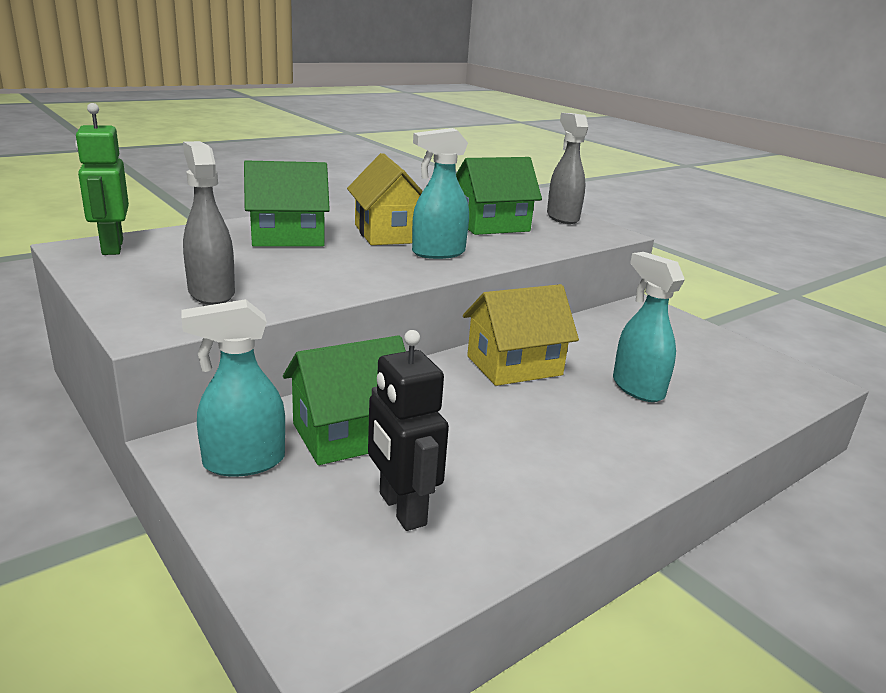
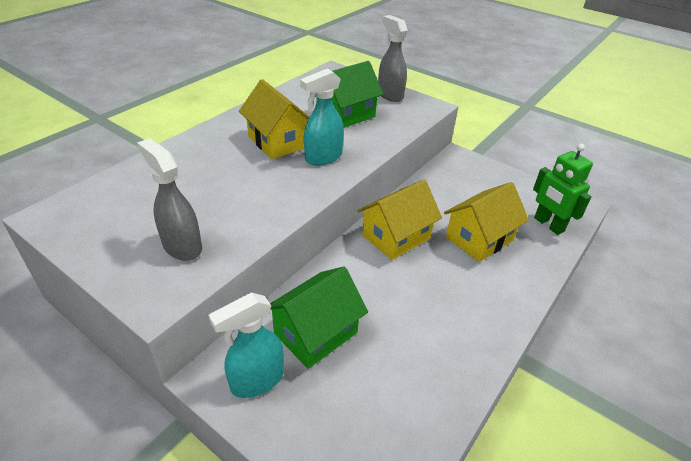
camera: 15 degrees left, 15 degrees up
green robot [75,103,129,255] -> green robot moved to [533,144,593,235]
green house [244,160,330,247] -> none
black robot [368,330,449,531] -> none
turquoise spray bottle [613,252,685,402] -> yellow house [444,182,529,262]

